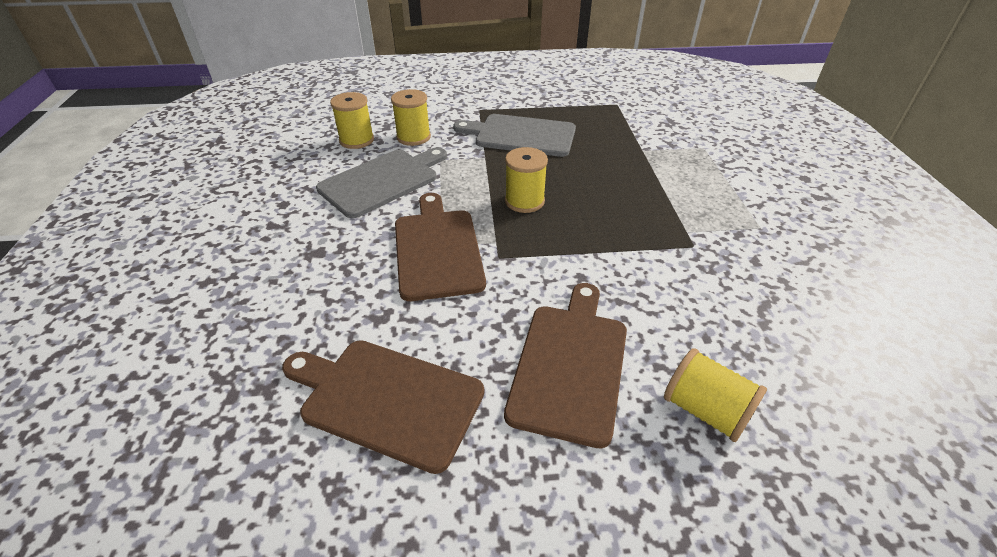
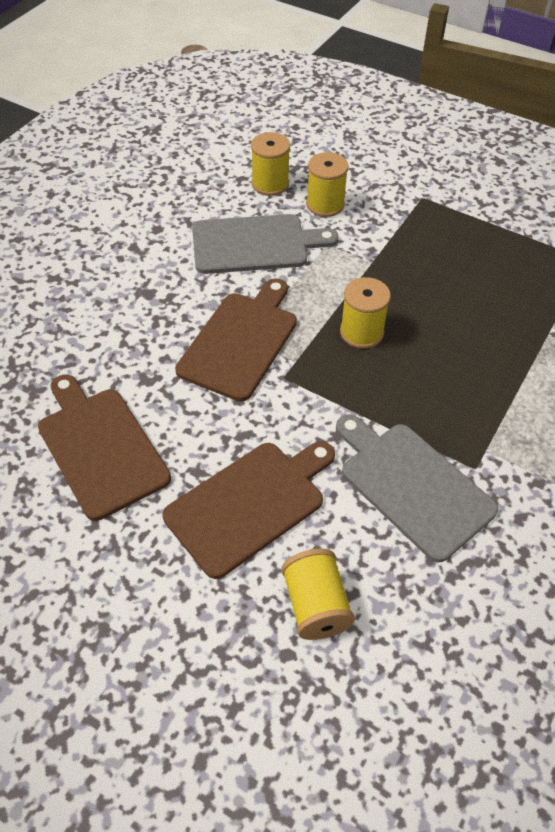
camera: 35 degrees right, 10 degrees up
grey cutting board [453,114,576,157] -> grey cutting board moved to [336,414,498,562]

